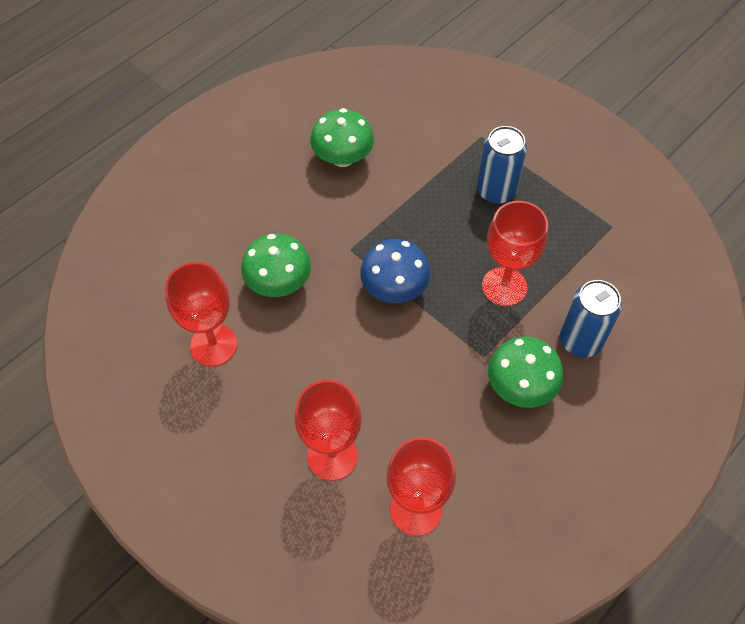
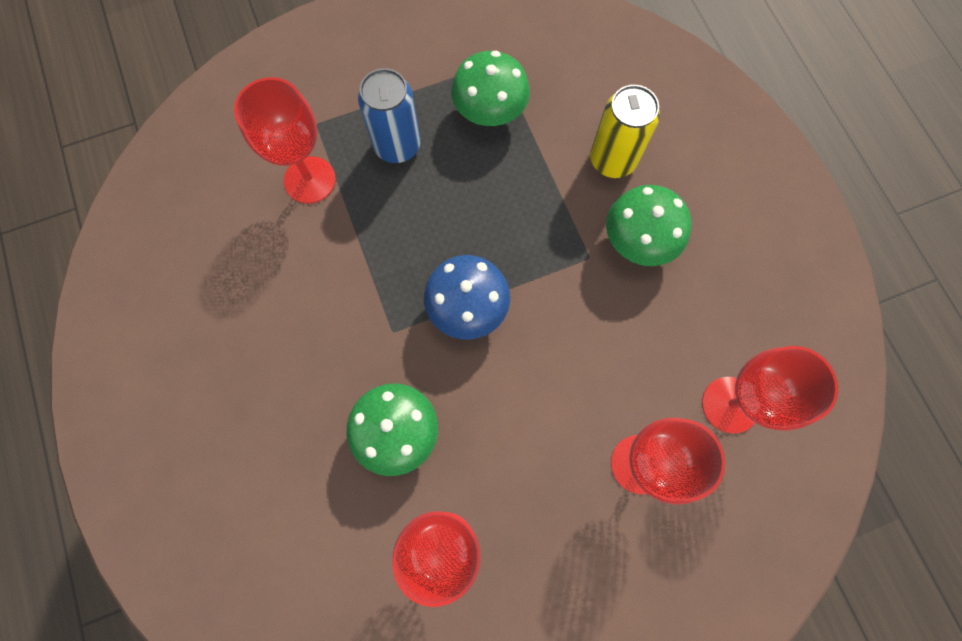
camera: 65 degrees left, 15 degrees up
green mushroom [310,108,374,167] -> green mushroom moved to [451,51,530,126]
red goblet [482,201,548,306] -> red goblet moved to [234,77,336,204]
blue can [560,280,622,357] -> yellow can [590,85,660,178]

